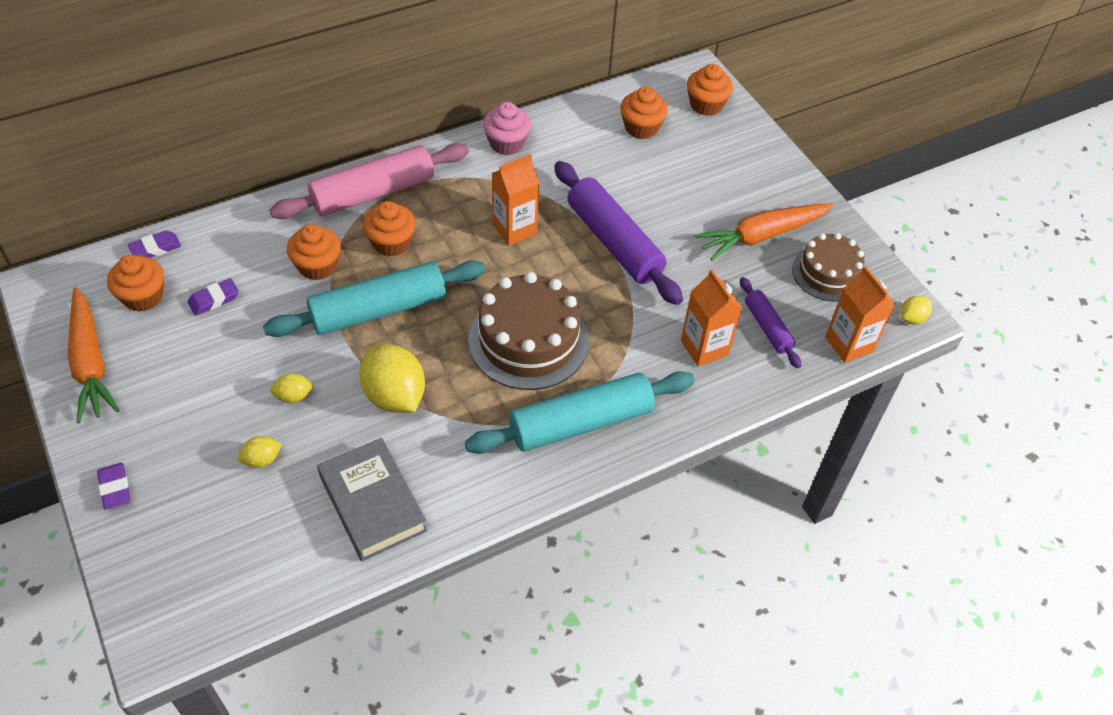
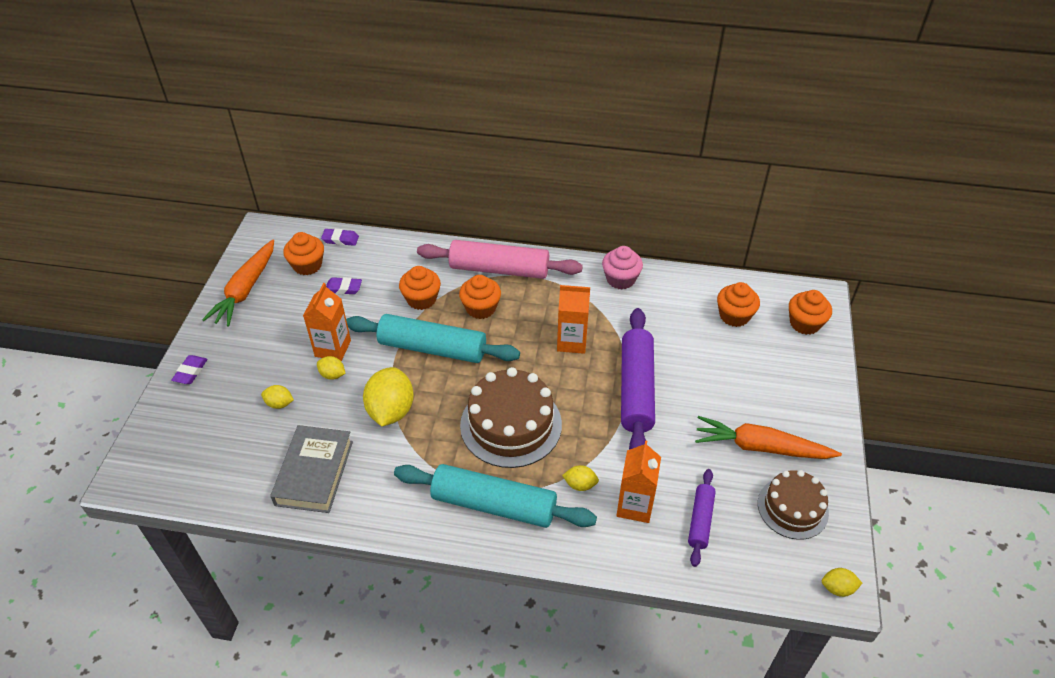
camera: 40 degrees right, 5 degrees down
orange carton [825,266,895,363] -> orange carton moved to [303,283,351,361]
none -> yellow lemon [562,465,599,491]

